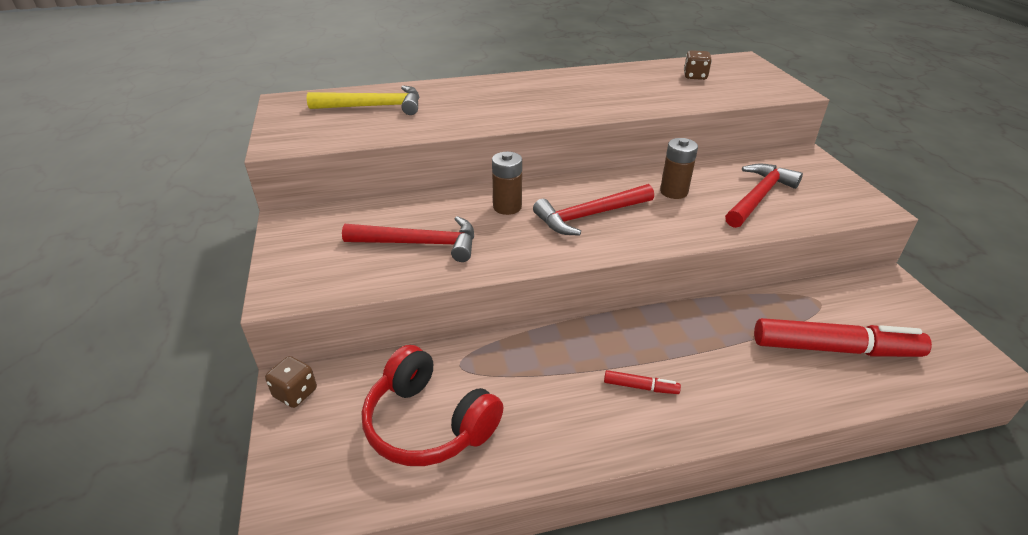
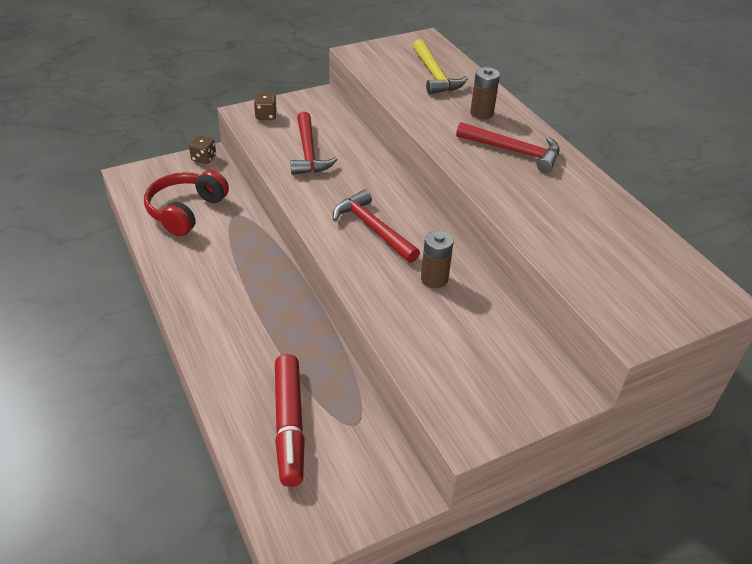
camera: 75 degrees right, 5 degrees up
brown battery [492,152,522,215] -> brown battery moved to [470,67,500,119]
red marker [604,370,681,394] -> none
brown dice [684,50,712,80] -> brown dice moved to [254,93,277,120]
red hammer [725,163,803,228] -> red hammer moved to [456,122,560,173]

